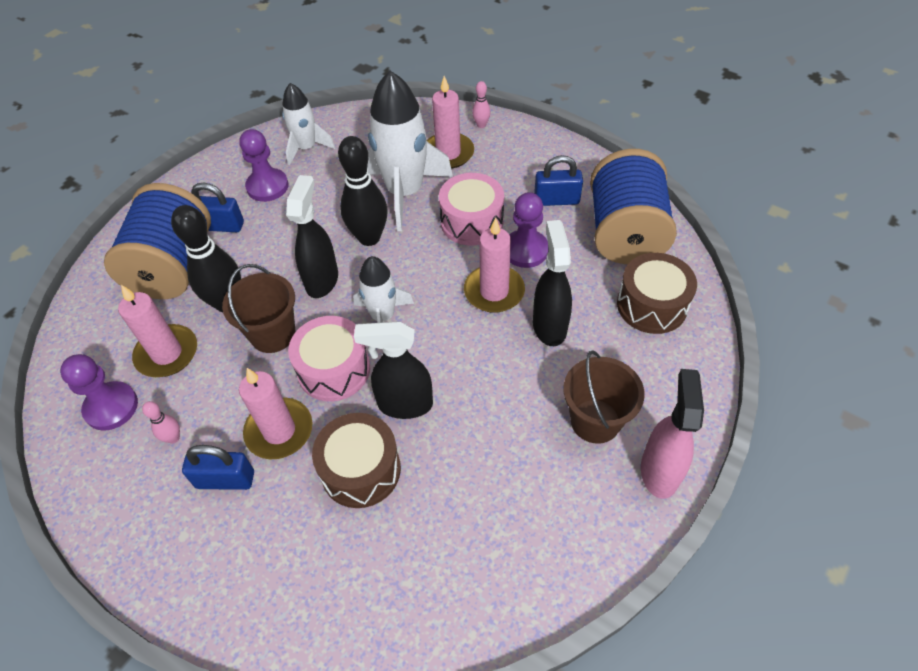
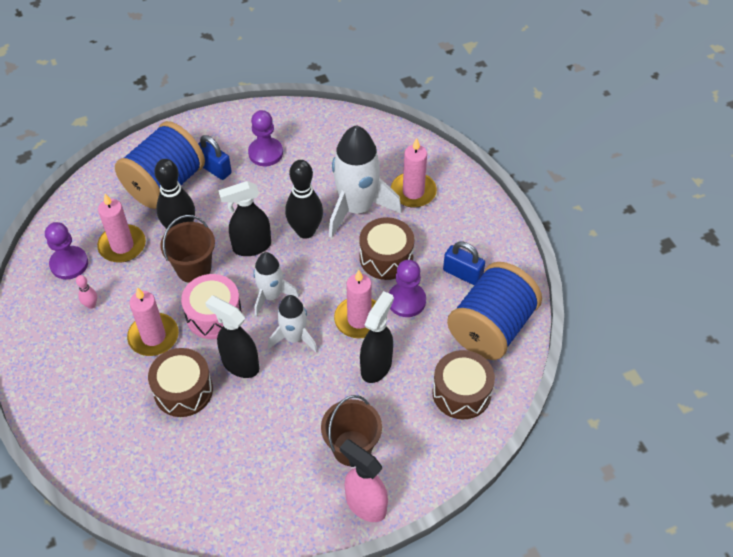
camera: 30 degrees right, 0 degrees up
blue padlock [182,445,254,490] -> none
white rocket [282,83,335,165] -> white rocket moved to [268,295,318,353]
black spray bottle [286,175,338,298] -> black spray bottle turned 150 degrees counterclockwise [219,181,271,256]
pink drum [439,173,504,246] -> brown drum [359,217,414,280]
pink bowling pin [472,81,491,128] -> none
pink spray bottle [641,369,704,499] -> pink spray bottle turned 90 degrees counterclockwise [340,439,388,522]

